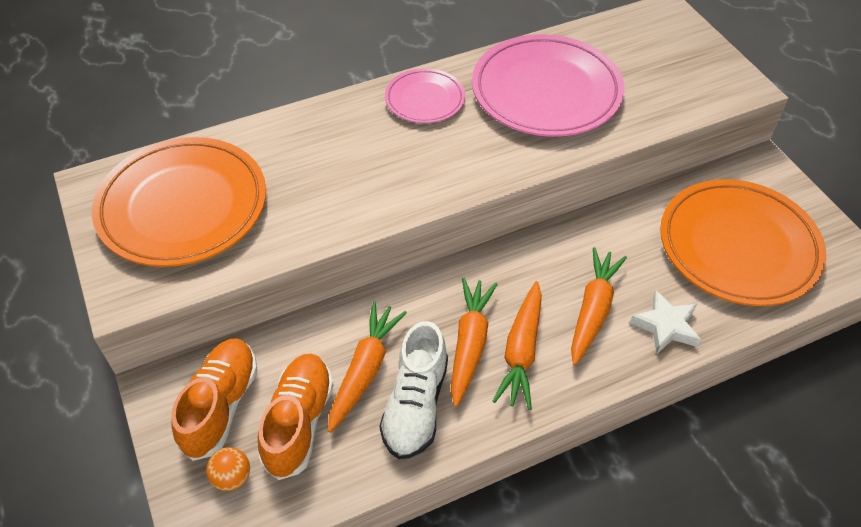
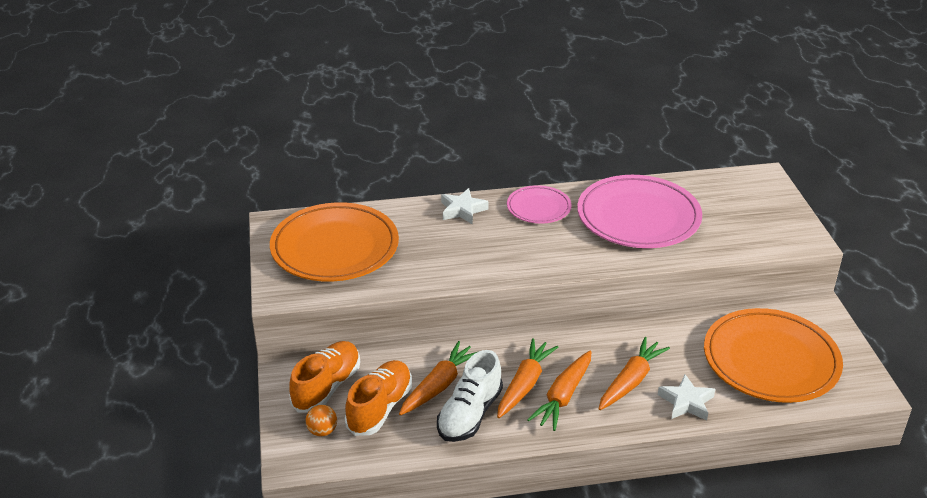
camera: 15 degrees right, 15 degrees down
none -> white star [441,188,489,224]

